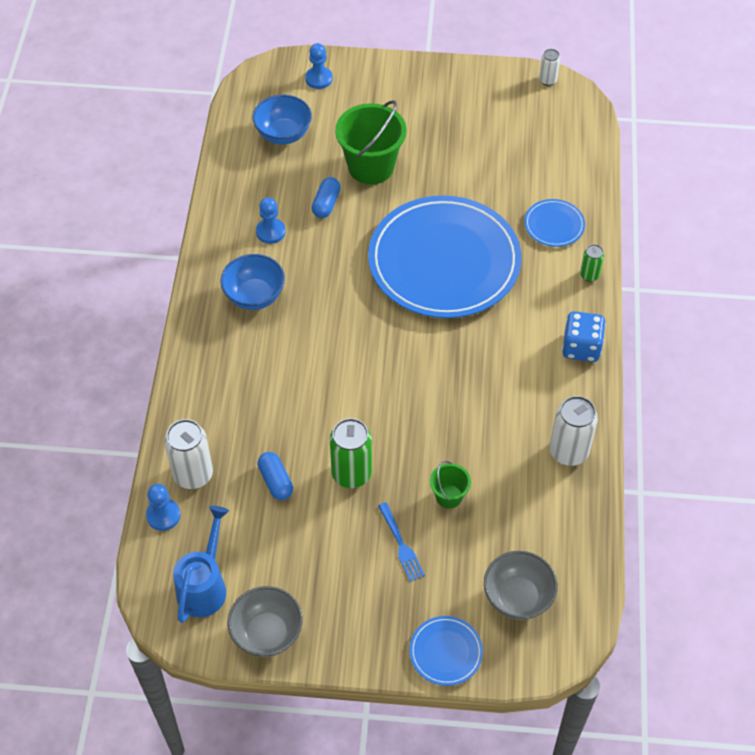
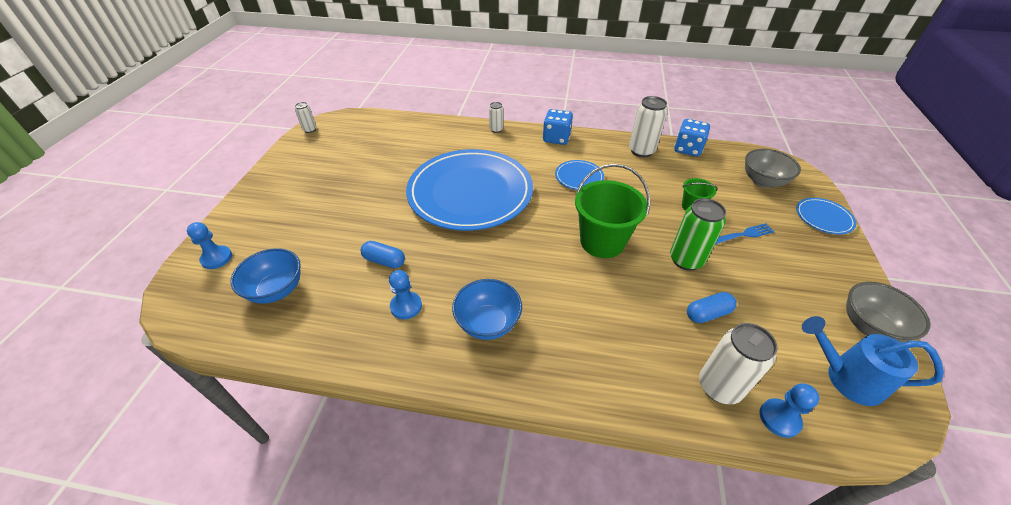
camera: 85 degrees left, 10 degrees down
green bucket [335,100,407,184] -> green bucket moved to [575,164,650,258]
blue plate [524,199,585,247] -> blue plate moved to [555,160,604,190]
green can [580,244,604,282] -> white can [489,102,503,133]
none -> blue dice [674,119,710,157]

